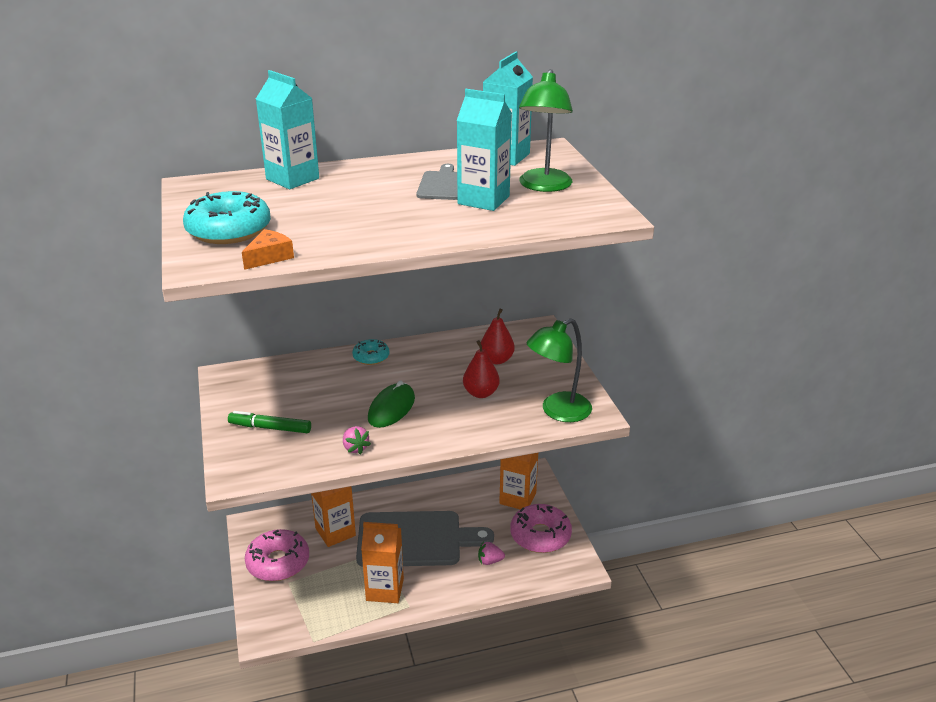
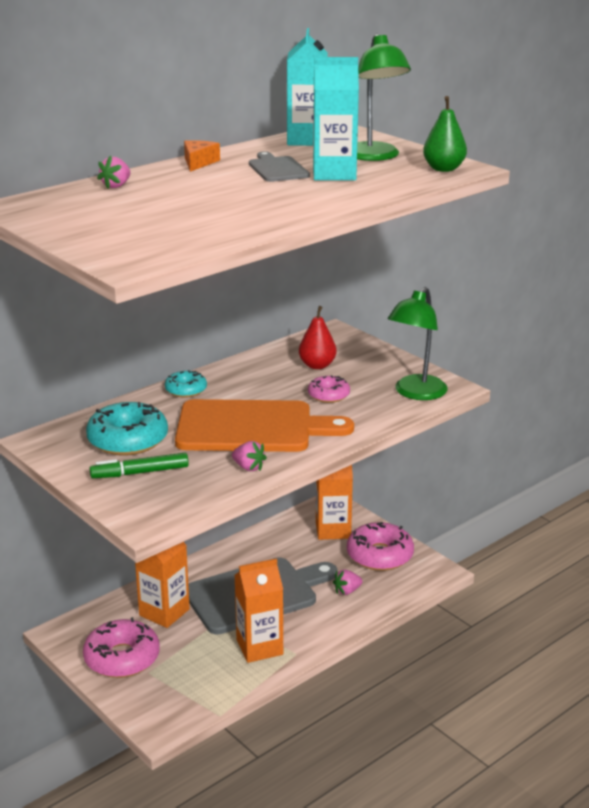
camera: 25 degrees left, 5 degrees down
turquoise donut [183,191,271,244] -> turquoise donut moved to [86,402,168,456]
orange cheese [242,229,294,270] -> orange cheese moved to [184,140,220,172]
turquoise carton [256,70,319,189] -> pink strawberry [97,156,130,189]
green mouse [368,380,415,428] -> orange cutting board [175,399,354,452]
red pear [463,340,500,398] -> pink donut [308,375,350,403]
none -> green pear [423,96,467,172]

